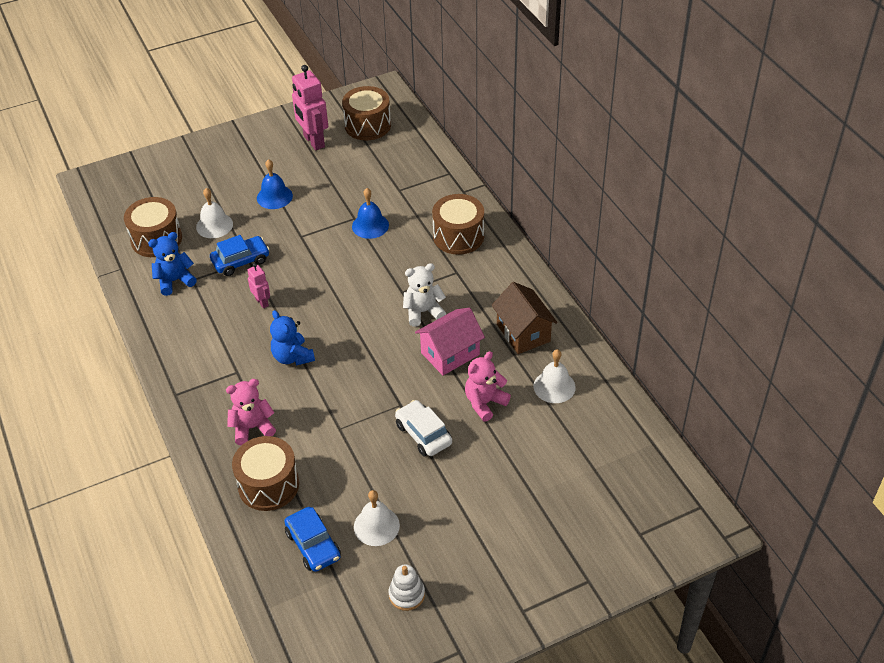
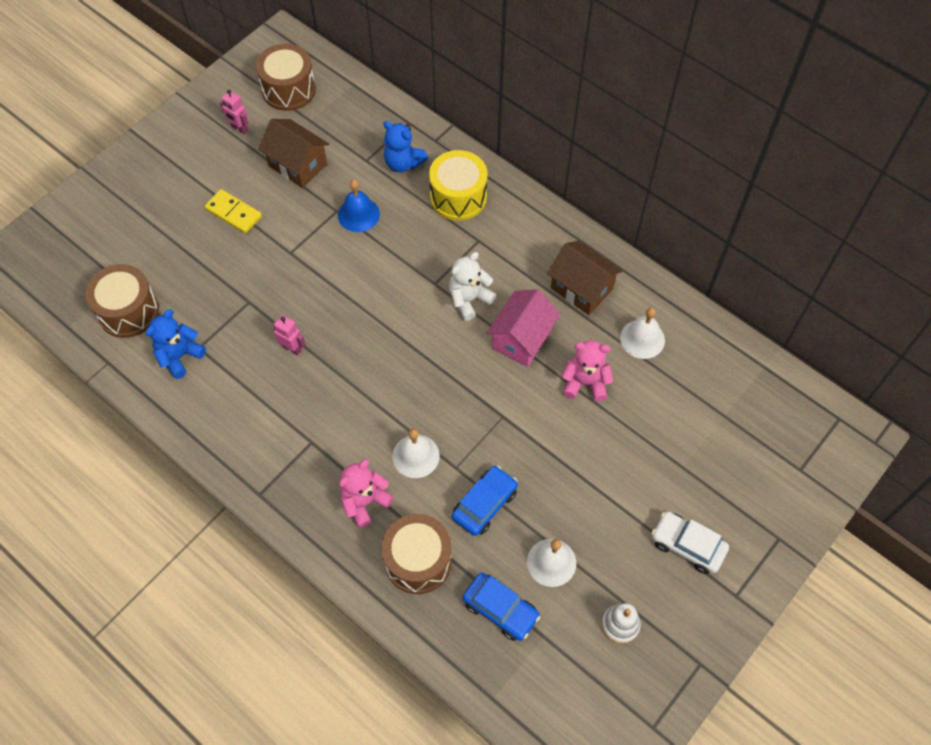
camera: 25 degrees left, 15 degrees up
white bell [196,188,233,238] -> white bell moved to [392,428,440,478]
blue car [210,235,270,276] -> blue car moved to [452,465,518,536]
blue bell [257,159,293,209] -> yellow domino [204,189,262,234]
blue teddy bear [270,310,315,366] -> blue teddy bear moved to [383,121,428,172]
pink robot [292,65,328,150] -> pink robot [220,90,248,134], size x0.52
white car [395,400,452,456] -> white car moved to [651,511,729,574]
brown drum [432,194,484,255] -> yellow drum [429,150,488,221]
pink teddy bear [465,351,511,422] -> pink teddy bear turned 75 degrees clockwise [561,340,613,401]
none -> brown house [258,119,329,188]

